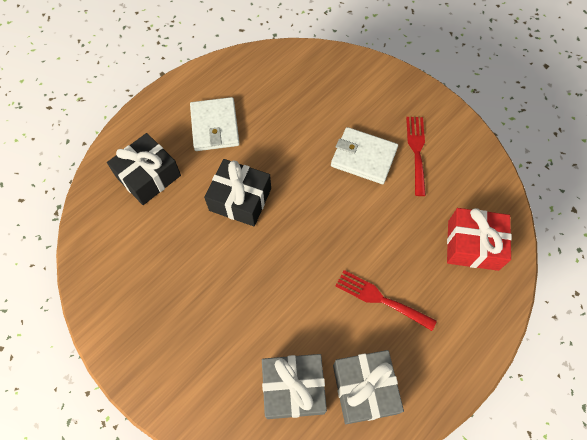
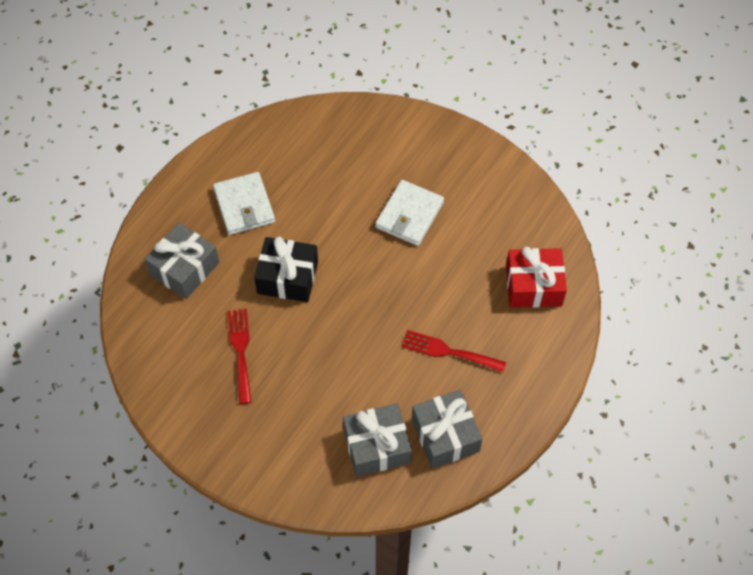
camera: 10 degrees left, 5 degrees down
black gift [107,133,181,205] -> grey gift [145,223,219,299]
white wallet [331,127,398,184] -> white wallet turned 75 degrees counterclockwise [375,180,444,246]
red fork [406,117,426,196] -> red fork moved to [228,309,251,404]

